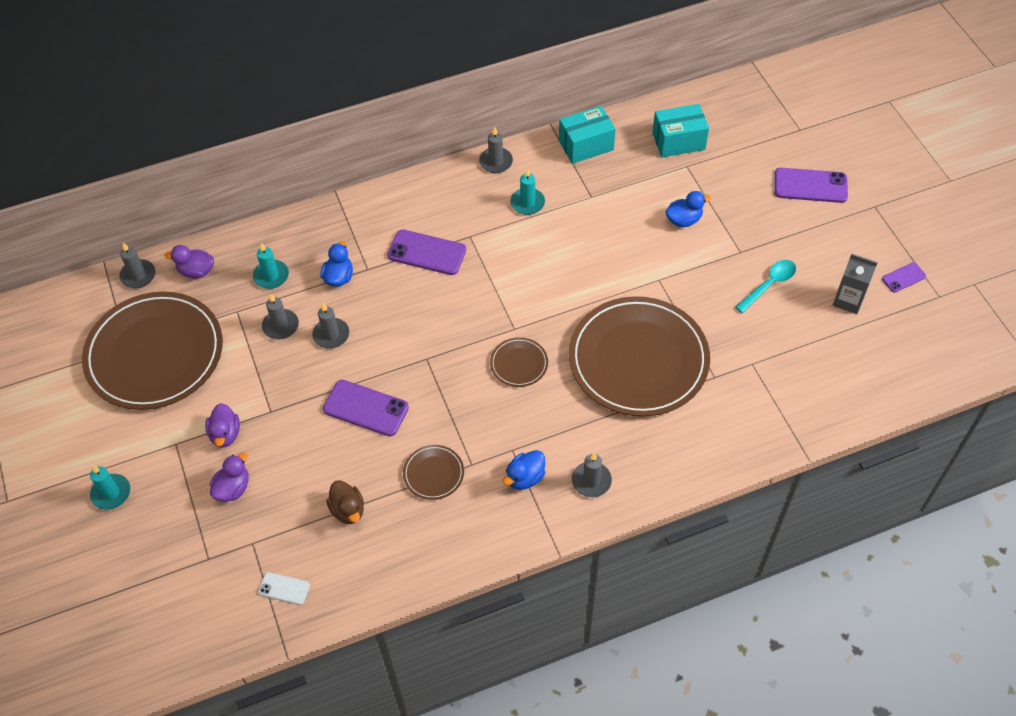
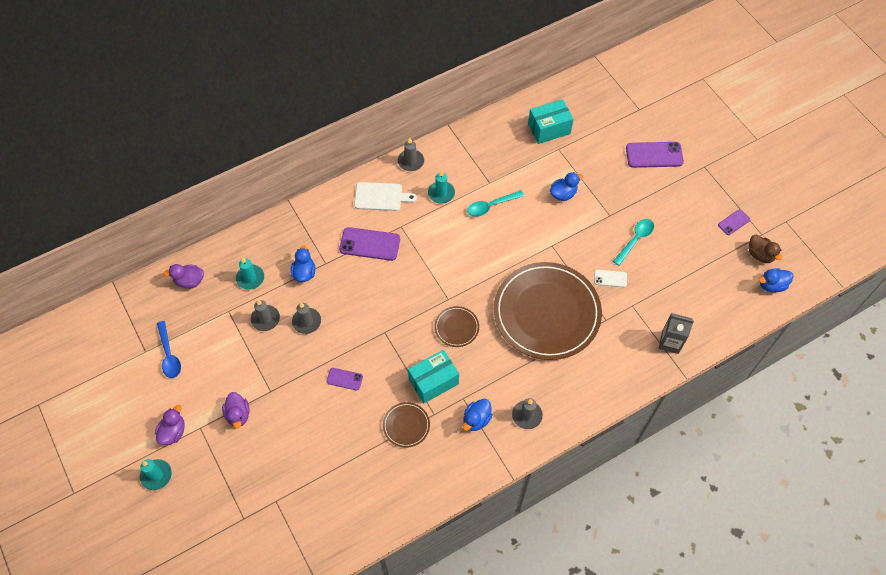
camera: 10 degrees left, 5 degrees up
brown plate [82,292,223,410] -> blue spoon [157,321,181,378]
grey candle [119,243,156,288] -> none
purple duck [210,453,249,502] -> purple duck moved to [155,405,185,445]
white phone [258,572,310,605] -> white phone moved to [594,270,627,287]
purple phone [323,380,409,436] -> purple phone [326,368,363,390], size x0.55
brown duck [327,480,364,524] -> brown duck moved to [749,235,783,263]
turquoise box [559,106,616,164] -> turquoise box moved to [408,350,459,403]
grey carton [833,254,878,314] -> grey carton moved to [659,313,694,354]
none -> white cutting board [354,182,417,211]
none -> turquoise spoon [467,190,524,217]
none -> blue duck [758,268,793,292]

